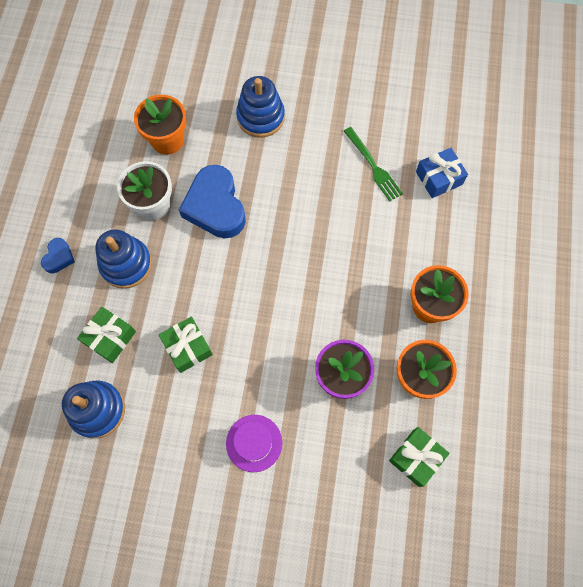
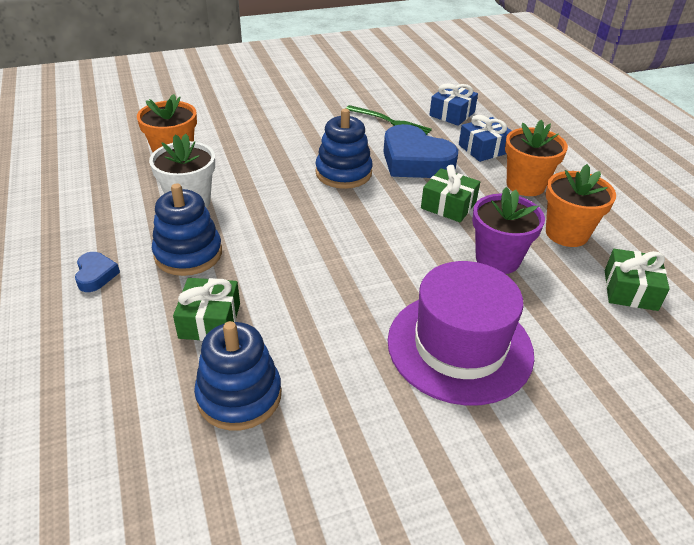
camera: 30 degrees left, 30 degrees down
green gift [159,317,213,373] -> green gift moved to [421,165,480,222]
blue heart [179,165,246,238] -> blue heart moved to [383,124,458,178]
purple hat [226,415,282,472] -> purple hat [388,261,534,405], size x1.89
blue stacking toy [236,76,285,138] -> blue stacking toy moved to [315,109,372,189]
none -> blue gift [459,115,512,162]

